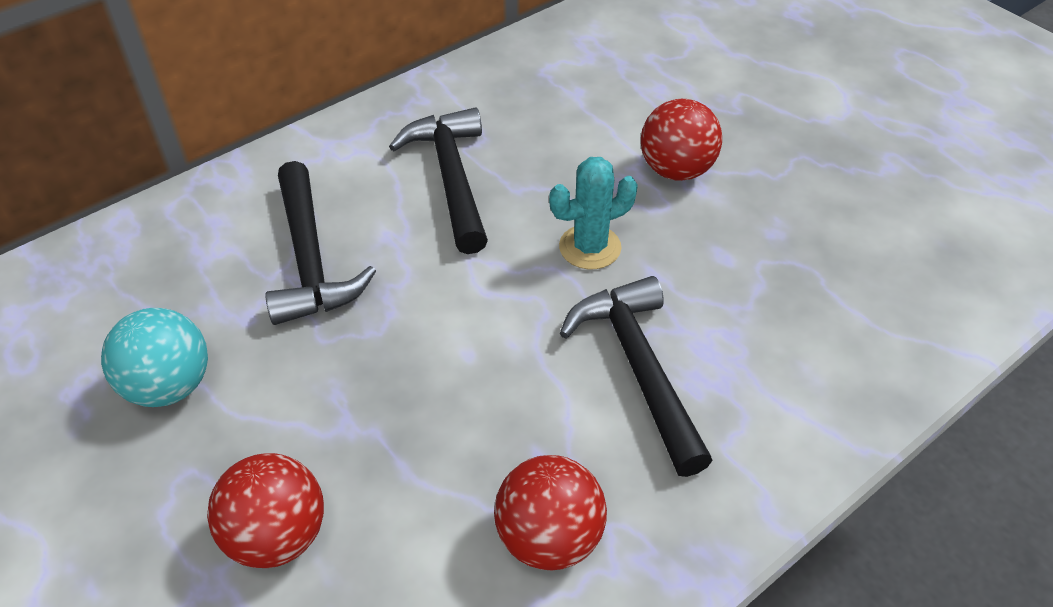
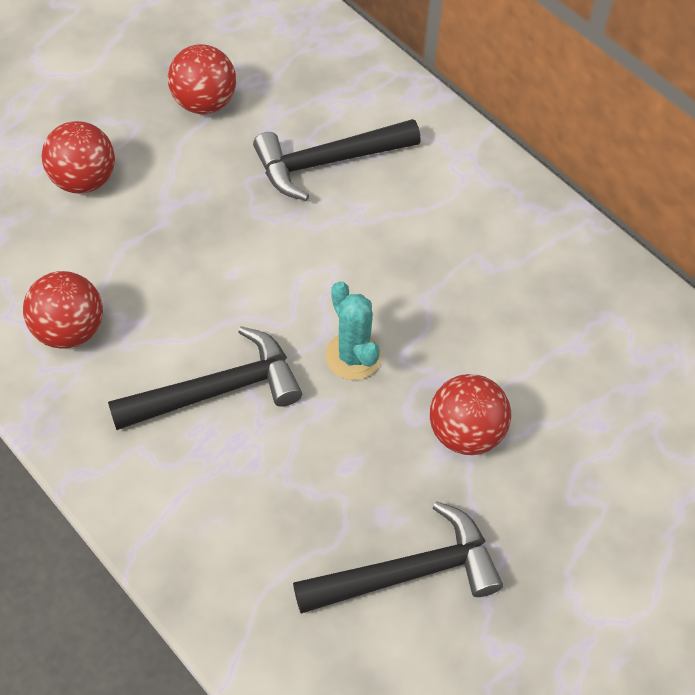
camera: 85 degrees right, 10 degrees up
turquoise ball [101,308,208,407] -> red ball [168,44,236,114]
black hammer [389,107,488,254] -> black hammer moved to [293,501,503,614]

